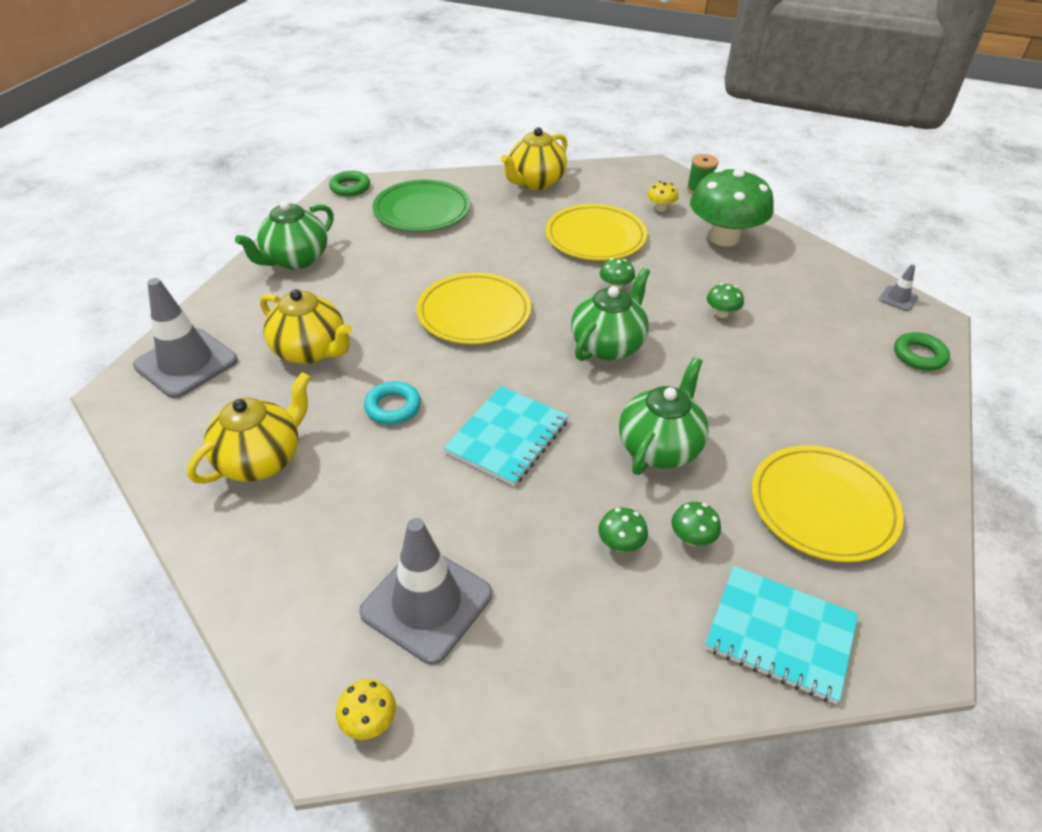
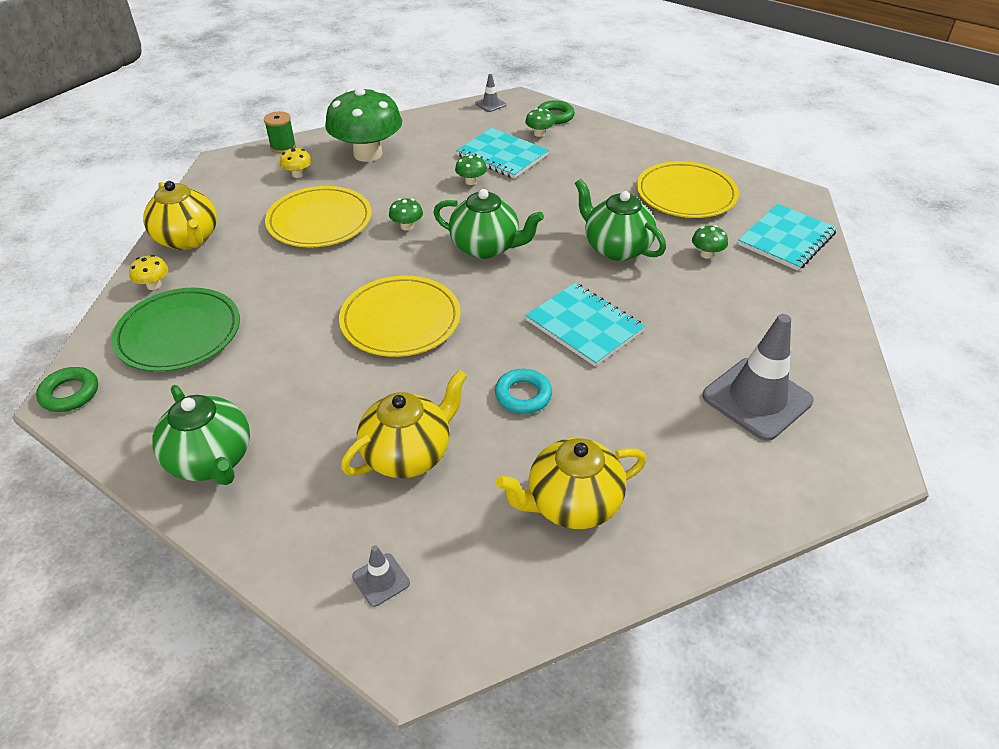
camera: 75 degrees left, 0 degrees up
grey traffic cone [133,278,238,398] -> grey traffic cone [352,545,410,607], size x0.44
yellow teapot [187,372,311,484] -> yellow teapot turned 75 degrees counterclockwise [496,438,647,529]
yellow mushroom [336,679,396,740] -> yellow mushroom moved to [129,255,168,290]
green teapot [571,267,650,361] -> green teapot turned 150 degrees clockwise [433,189,544,259]
green mushroom [598,508,648,552] -> green mushroom moved to [525,108,555,137]
none -> turquoise notebook [456,128,549,179]

